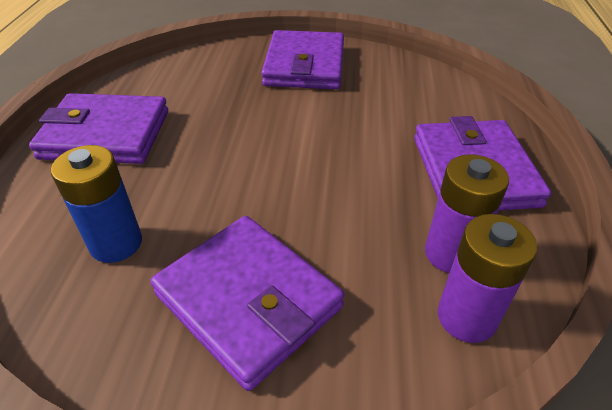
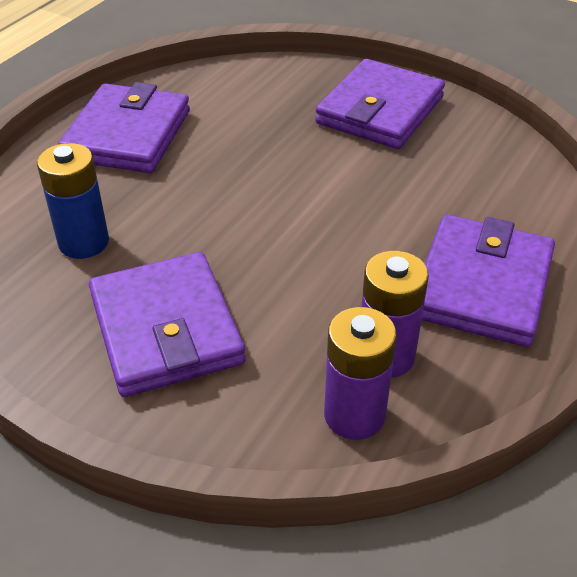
camera: 25 degrees right, 0 degrees up
purple wallet [29,93,168,164] -> purple wallet turned 75 degrees clockwise [58,82,190,173]

